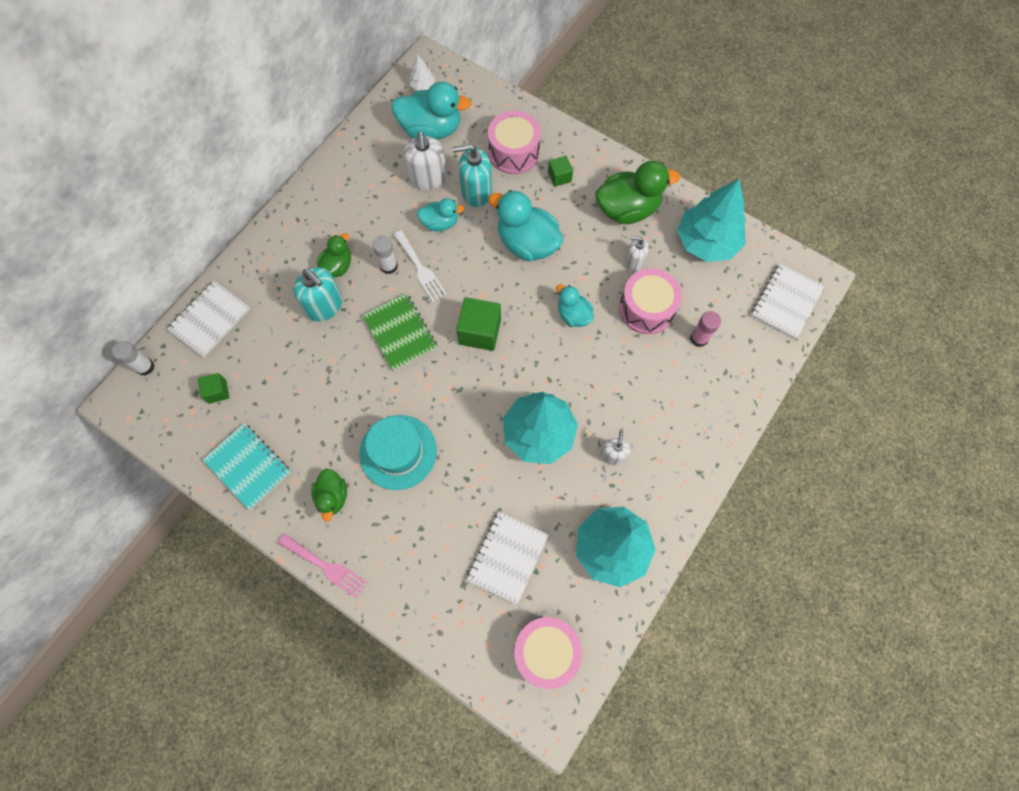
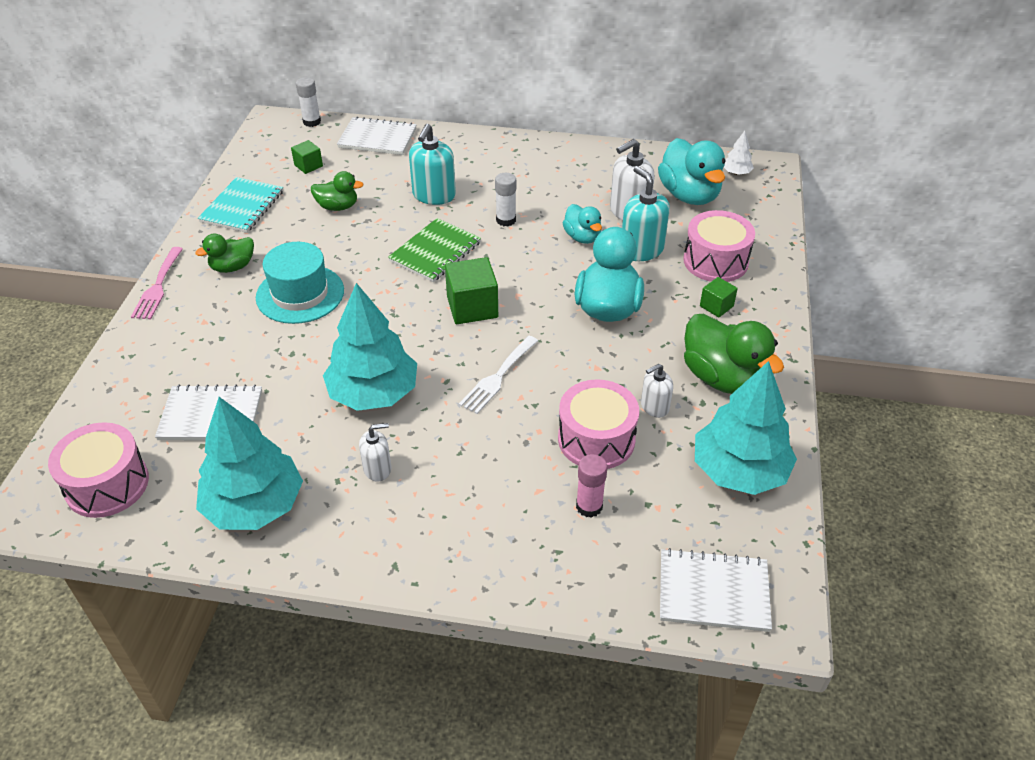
camera: 65 degrees right, 25 degrees down
green duck [317,233,351,277] -> green duck moved to [311,171,363,211]
white fork [393,230,447,302] -> white fork moved to [459,336,538,414]
turquoise duck [556,284,594,327] -> none
white soap dispenser [625,236,649,271] -> white soap dispenser turned 105 degrees counterclockwise [641,364,673,418]

